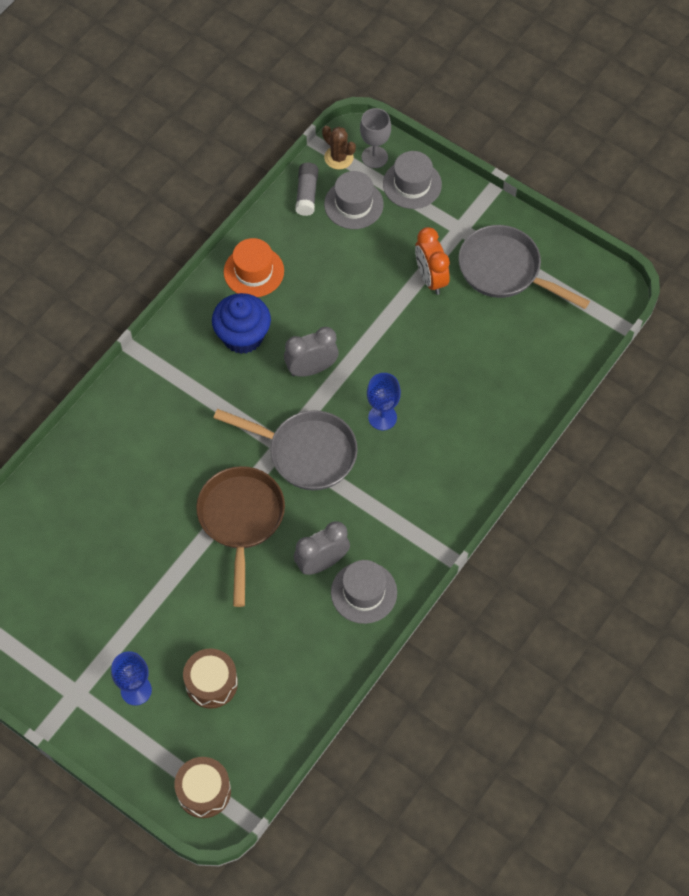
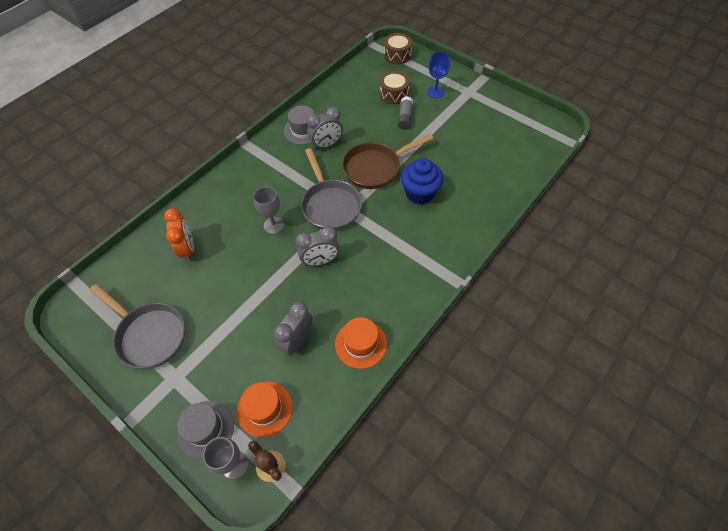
camera: 175 degrees left, 5 degrees down
brown pan [196,466,285,607] -> brown pan turned 60 degrees clockwise [342,134,433,189]
blue cupcake [212,293,271,354] -> blue cupcake moved to [401,158,443,205]
grey pan [213,409,358,490] -> grey pan turned 135 degrees counterclockwise [301,148,362,230]
grey glue stick [295,162,318,216] -> grey glue stick moved to [398,96,413,130]
grey hat [324,171,384,229] -> orange hat [237,381,293,438]
blue goblet [367,373,401,430] -> grey goblet [254,187,284,234]
orange clock [415,227,450,295] -> orange clock moved to [164,208,194,262]
none -> grey clock [274,302,313,355]

